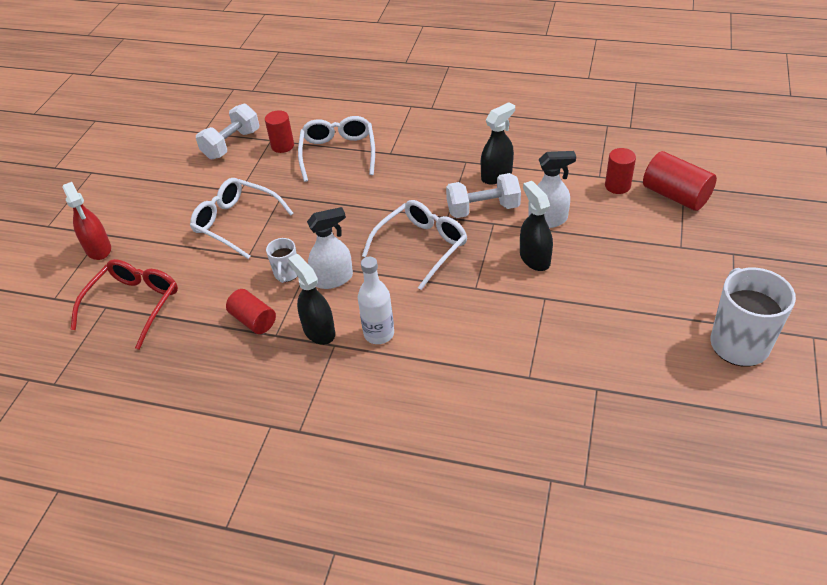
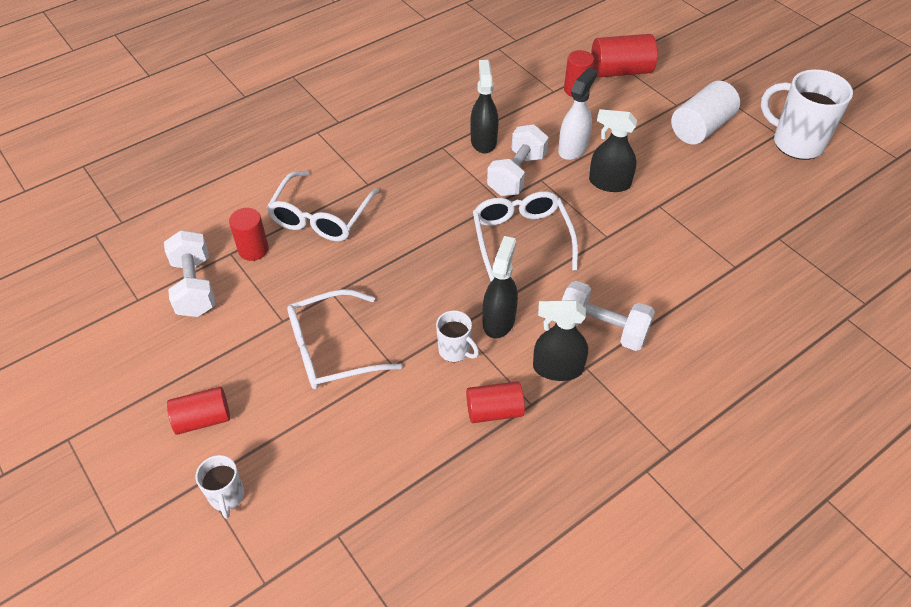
camera: 55 degrees left, 5 degrees up
red spray bottle [62,182,111,260] -> white mug [196,455,244,519]
red glasses [71,259,178,350] -> none
white glasses [298,116,375,182] -> white glasses turned 105 degrees counterclockwise [266,171,379,241]
white spray bottle [307,207,353,289] -> black spray bottle [482,236,518,339]
white bottle [358,257,394,344] -> white dumbbell [562,281,655,351]
none -> red cylinder [167,387,230,435]
none -> white cylinder [671,81,740,145]

